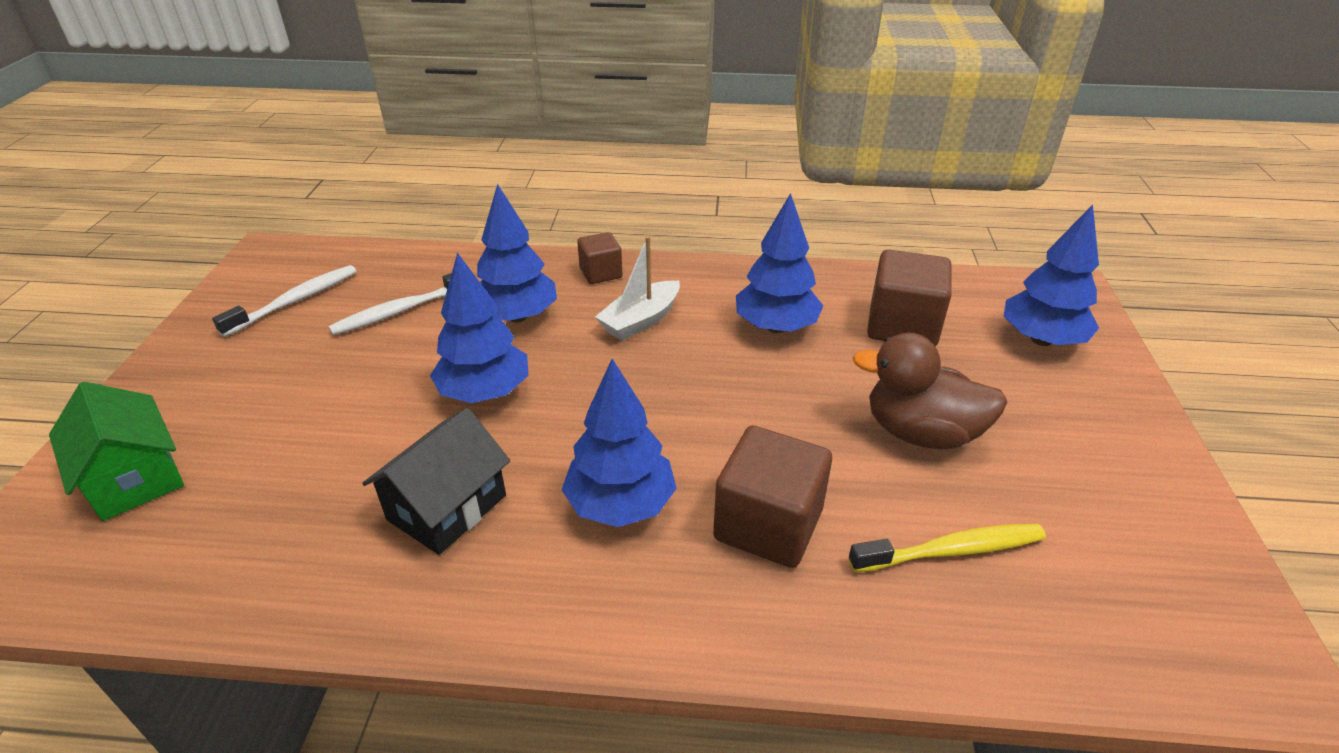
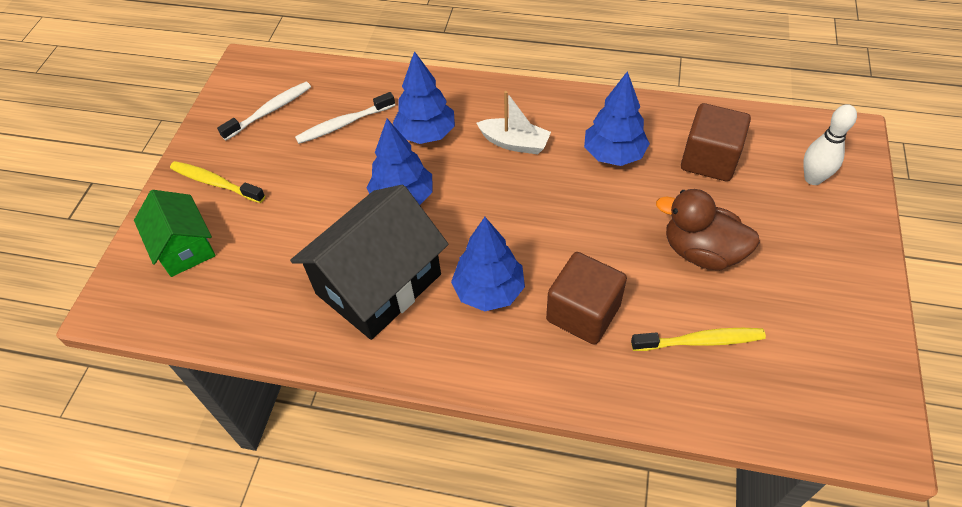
camera: 10 degrees right, 15 degrees up
black house [362,408,510,555] -> black house [290,185,449,340], size x1.68
brown cube [577,232,622,284] -> none
white boat [595,236,680,341] -> white boat turned 120 degrees counterclockwise [476,91,551,154]
blue tree [1003,205,1099,346] -> white bowling pin [804,104,857,185]
none -> yellow toothbrush [170,161,265,203]

